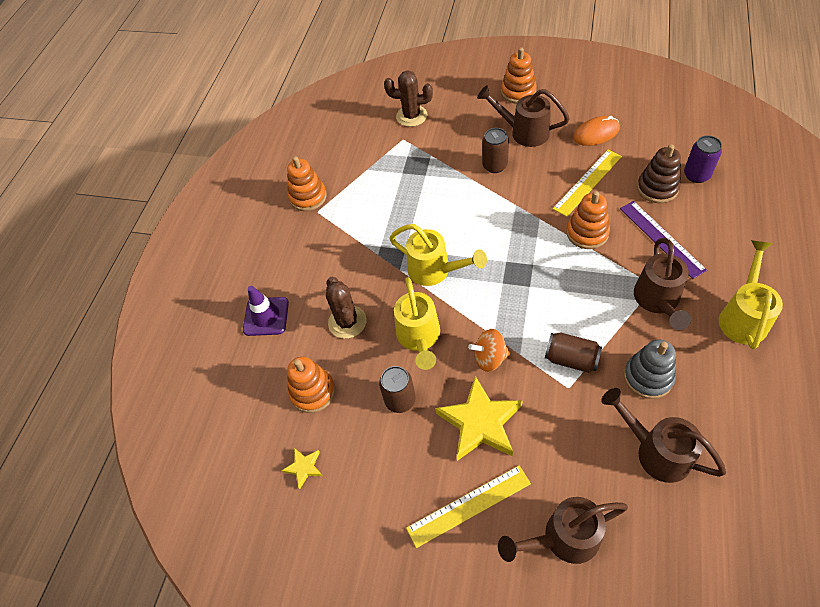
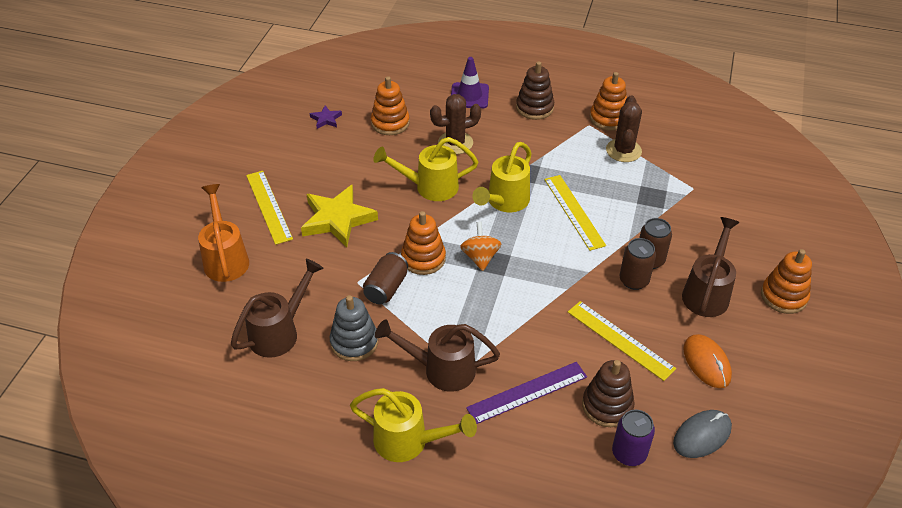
camera: 85 degrees right, 10 degrees down
yellow star [282,448,322,489] -> purple star [310,105,342,129]
brown can [379,366,416,413] -> brown can moved to [620,238,656,290]
brown cactus [384,71,433,127] -> brown cactus moved to [606,95,642,162]
orange spinning top [468,329,510,372] -> orange spinning top moved to [460,222,501,271]
brown watering can [498,497,628,564] -> orange watering can [198,184,249,282]
orange stacking toy [566,191,610,249] -> orange stacking toy moved to [401,211,446,275]
none -> brown stacking toy [516,61,554,120]
none -> yellow ruler [544,175,606,251]
none -> grey mouse [673,410,732,458]

